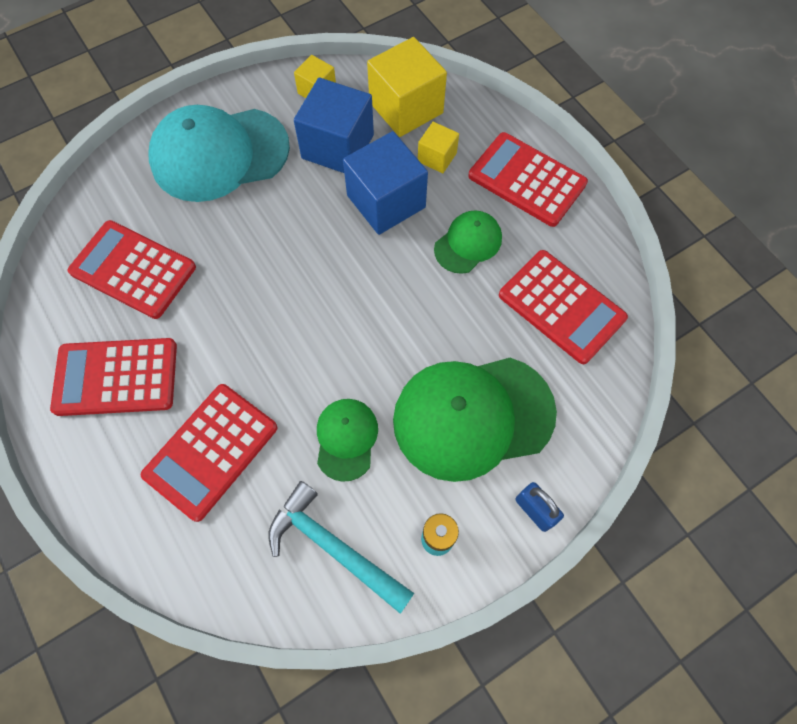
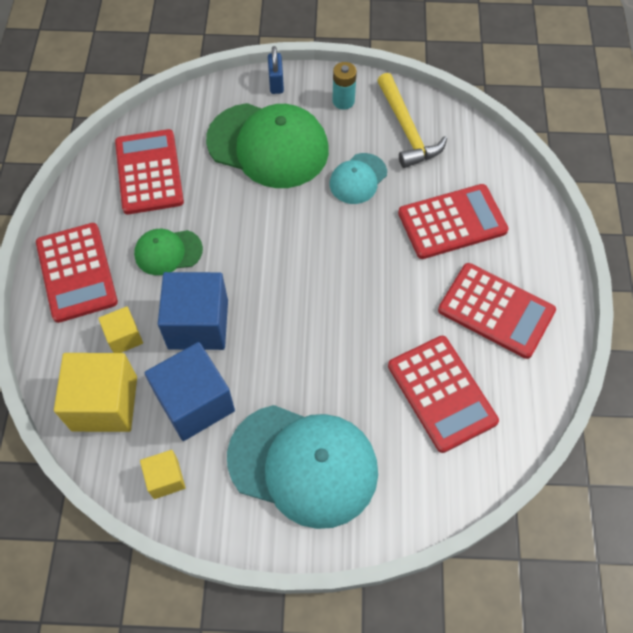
camera: 145 degrees left, 5 degrees down
turquoise hammer [268,481,414,614] -> yellow hammer [377,73,447,168]
green cap [317,399,378,482] -> turquoise cap [330,153,387,204]

